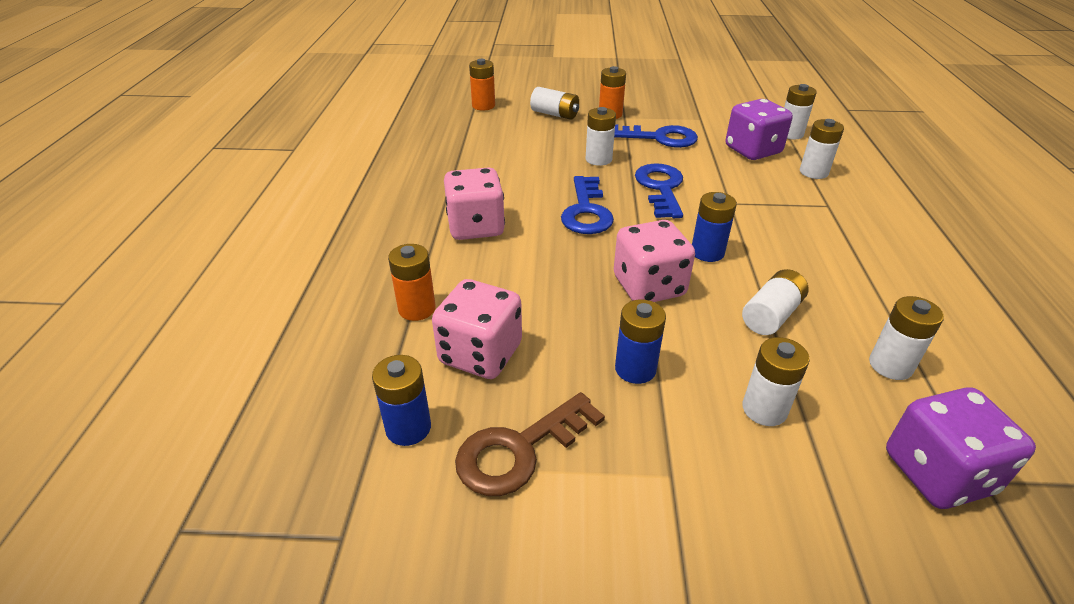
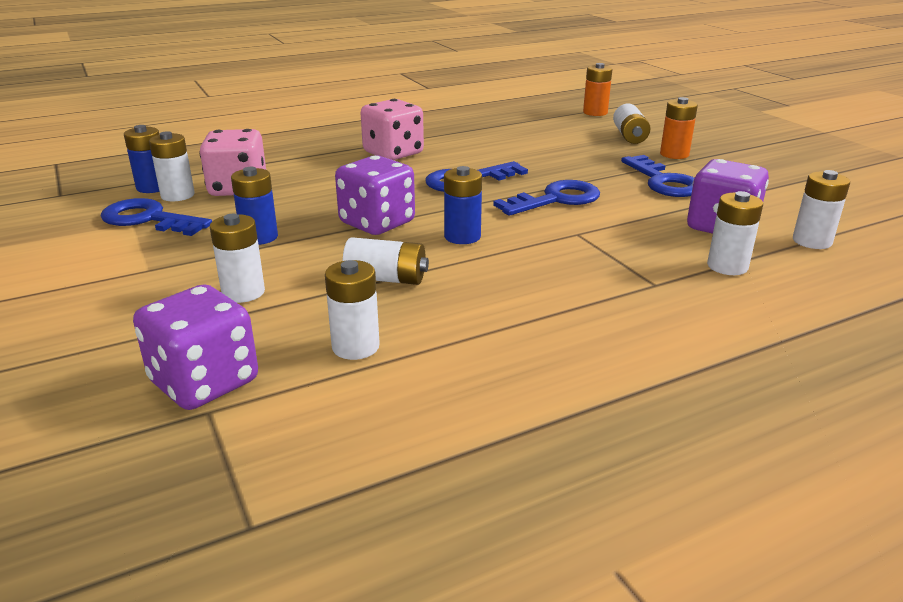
camera: 60 degrees right, 10 degrees down
orange battery [388,244,436,321] -> none
brown key [455,392,605,496] -> blue key [101,198,212,236]
white battery [586,107,616,166] -> white battery moved to [149,131,195,201]
pink dice [614,220,695,302] -> purple dice [335,155,415,235]

